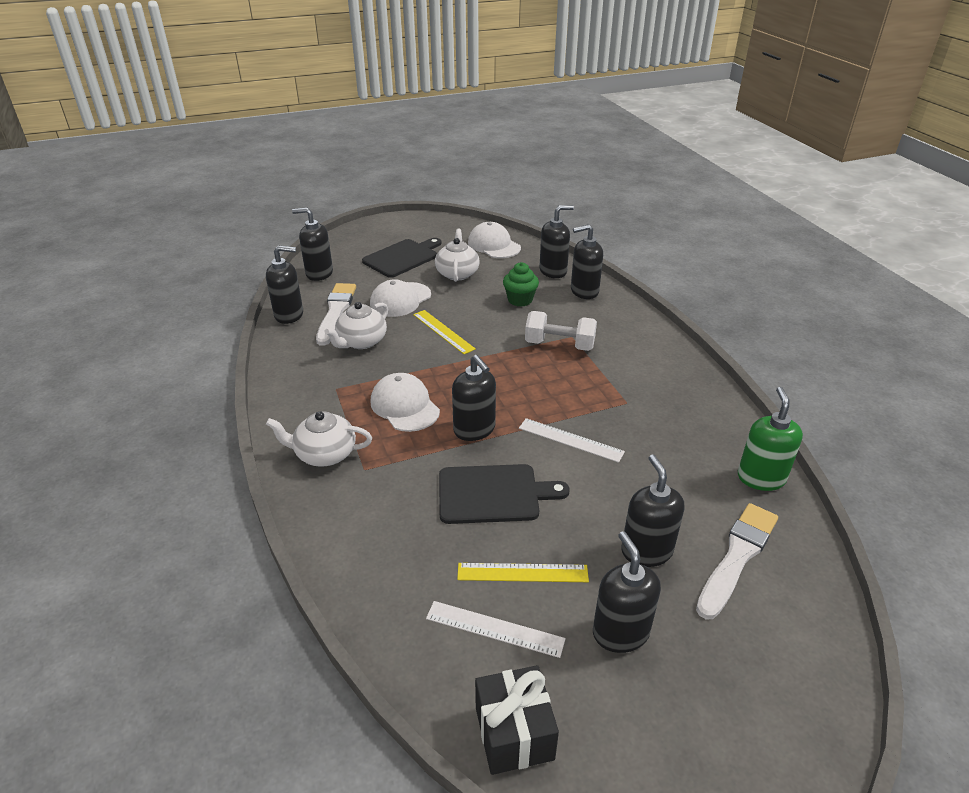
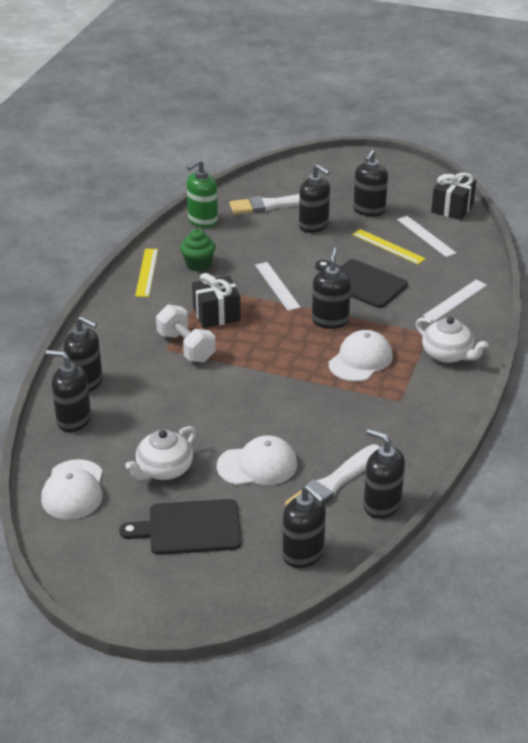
camera: 140 degrees left, 0 degrees up
white teapot [324,302,388,349] -> none
white cap [371,373,440,432] -> white cap turned 150 degrees counterclockwise [329,330,393,382]
yellow ruler [413,310,476,354] -> yellow ruler moved to [135,249,158,297]
green cupcake [503,262,539,306] -> green cupcake moved to [180,229,216,272]
black soap dispenser [621,454,684,567] -> black soap dispenser turned 75 degrees counterclockwise [299,164,330,233]
none -> black gift [192,273,241,328]
none -> white ruler [423,279,487,322]

